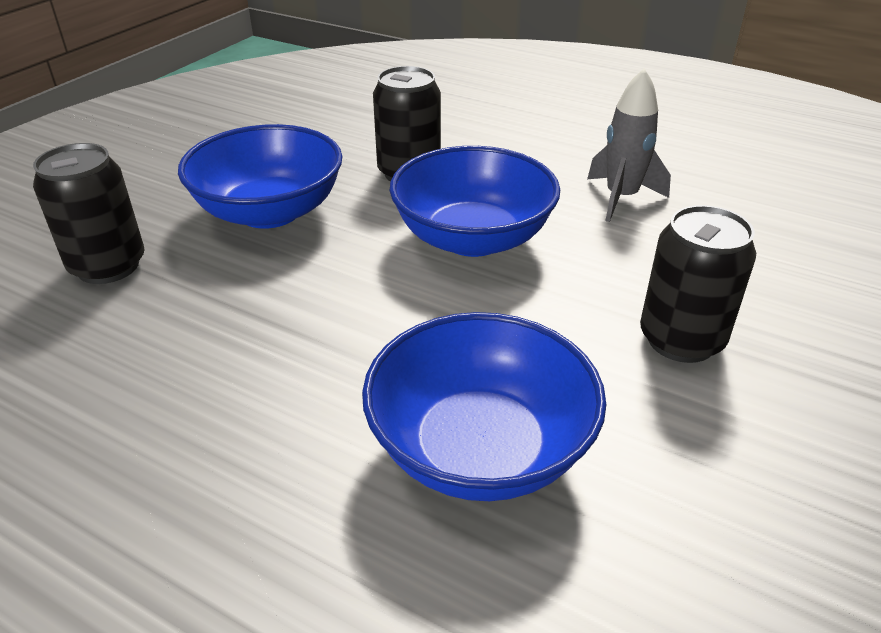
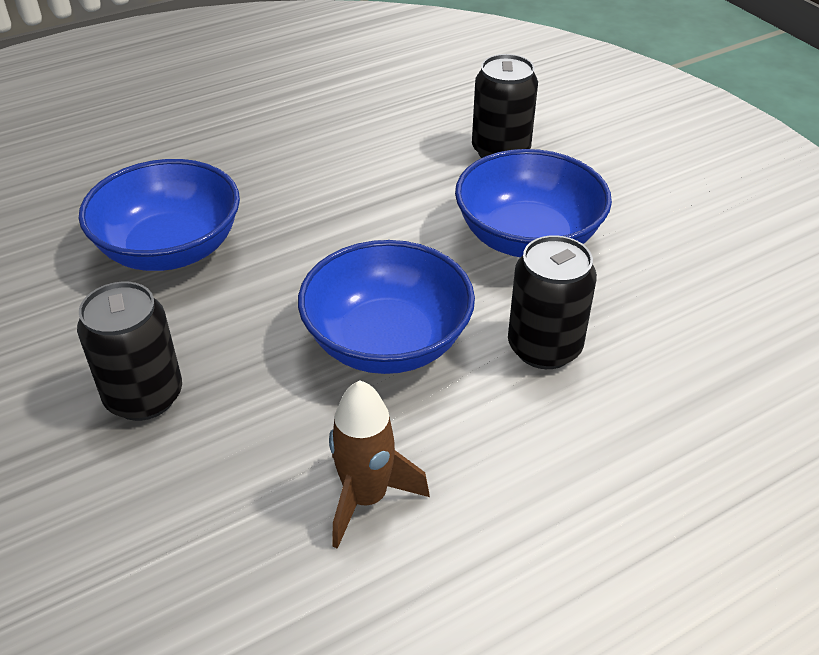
camera: 120 degrees right, 5 degrees up
grey rocket [587,69,671,222] -> brown rocket [329,380,430,549]

